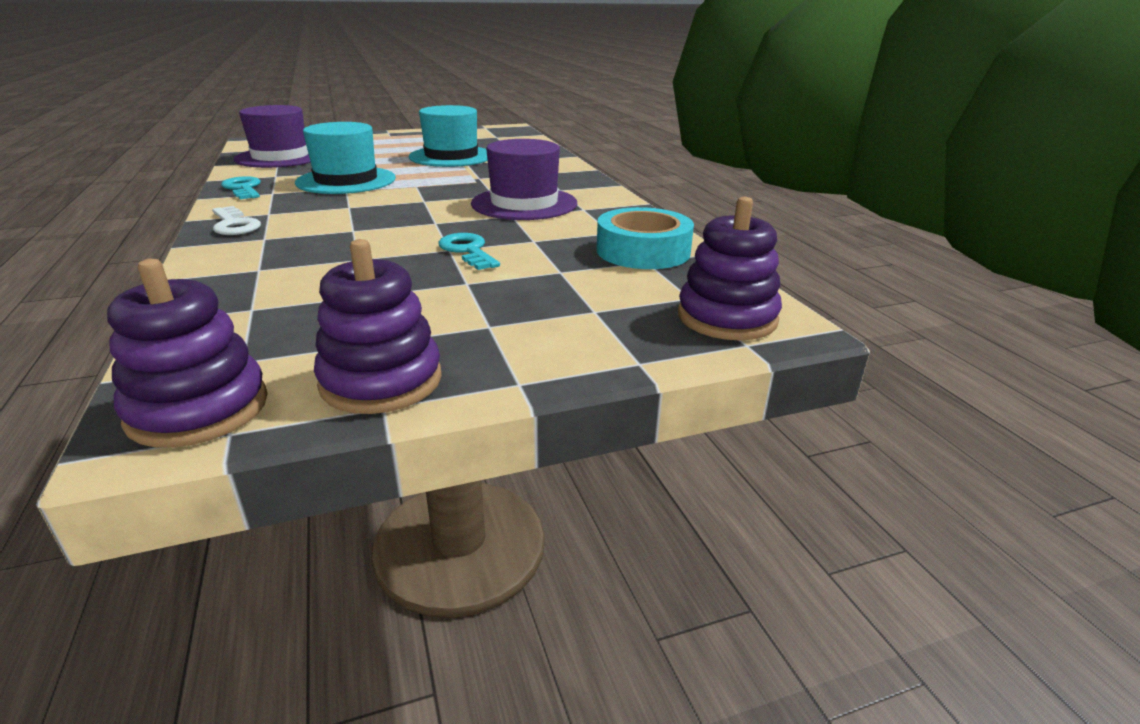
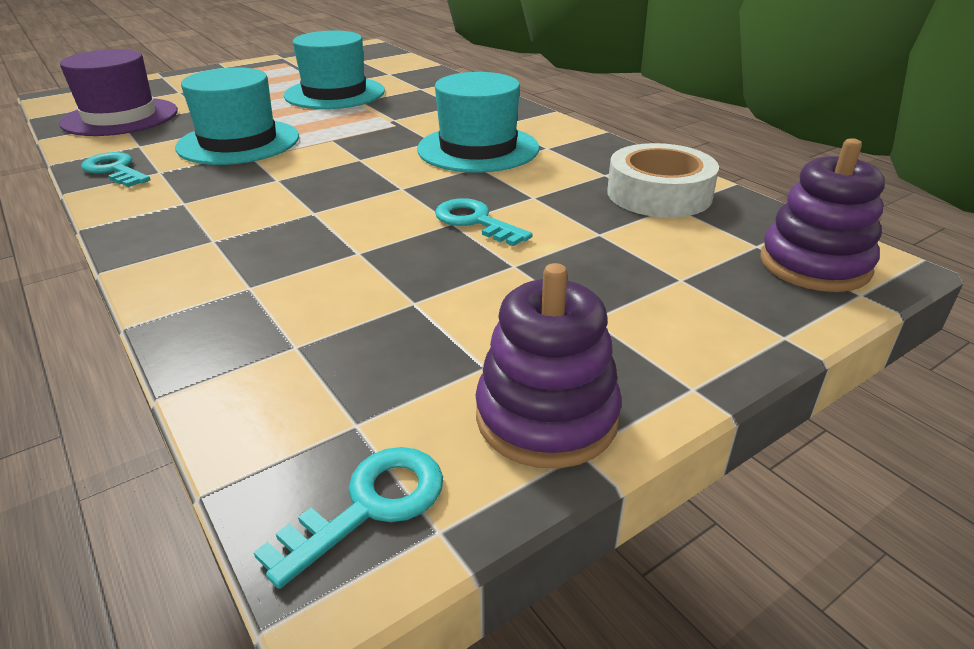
camera: 15 degrees left, 5 degrees up
purple stacking toy [107,259,268,448] -> turquoise key [254,447,443,589]
white key [212,206,261,235] -> none
purple hat [471,139,577,220] -> turquoise hat [417,72,539,173]
turquoise tape [597,207,694,269] -> white tape [607,143,719,218]

